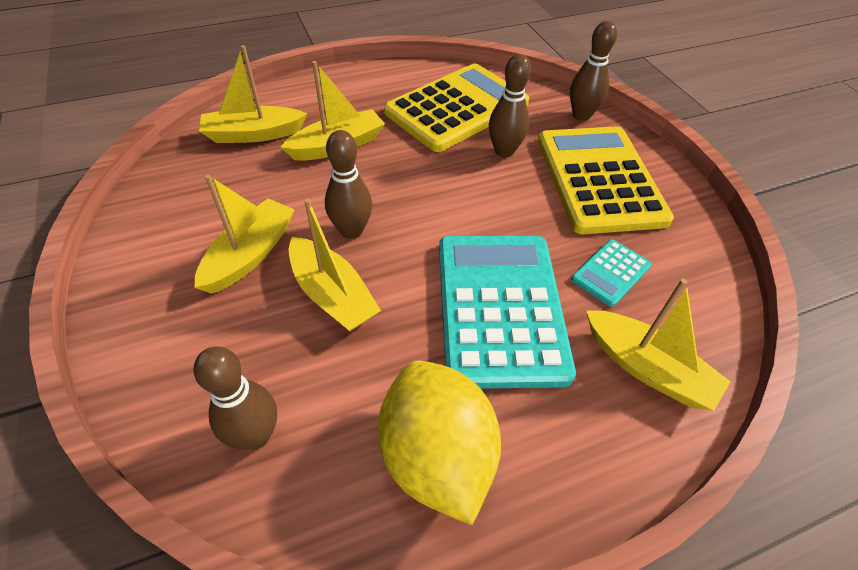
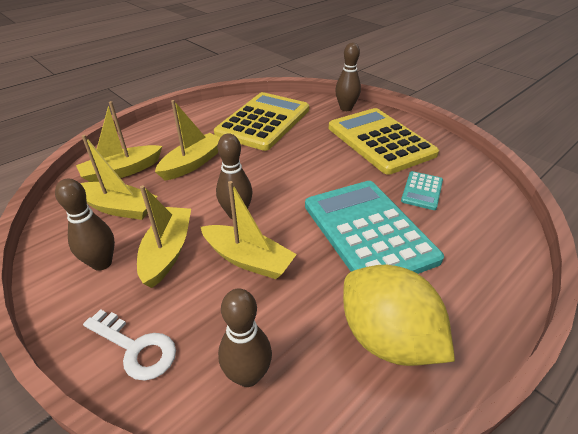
camera: 20 degrees left, 10 degrees down
brown bowling pin [489,54,531,158] -> brown bowling pin moved to [55,179,115,271]
yellow boat [586,279,731,411] -> yellow boat moved to [80,135,158,220]
none -> white key [83,309,176,381]

